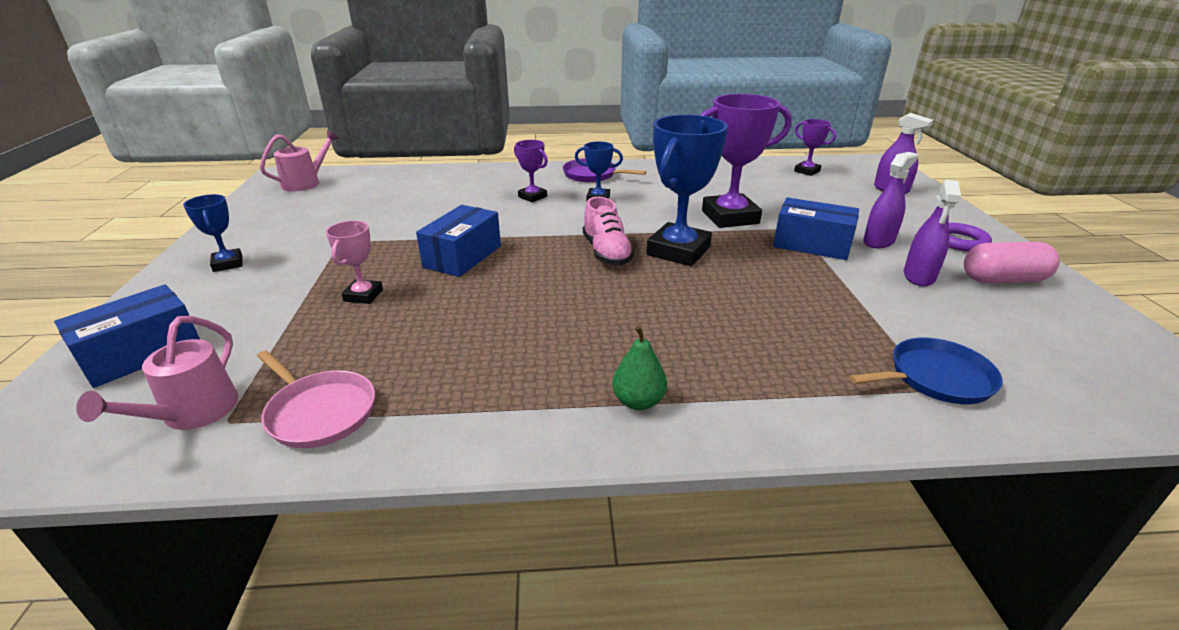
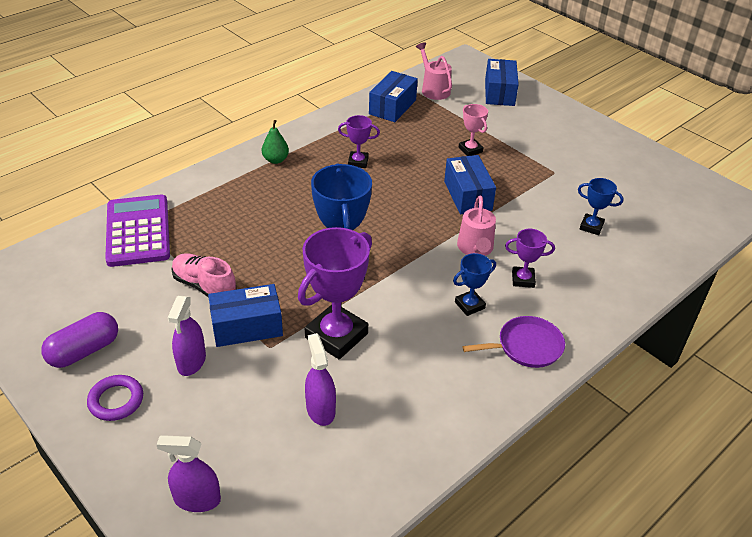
camera: 140 degrees right, 10 degrees up
blue trophy [183,194,242,272] -> blue trophy moved to [578,178,624,235]
pink pan [257,350,375,448] -> blue box [369,71,418,122]
pink watering can [260,130,339,191] -> pink watering can moved to [457,195,496,256]
pink shoe [583,197,635,266] -> pink shoe moved to [171,253,237,298]
purple trophy [794,119,836,176] -> purple trophy moved to [338,115,380,168]
blue pan [849,337,1003,404] -> purple calculator [105,194,170,267]
purple spray bottle [904,180,961,286] -> purple spray bottle moved to [305,333,336,426]
pink capsule [964,242,1060,283] -> purple capsule [41,312,118,368]

